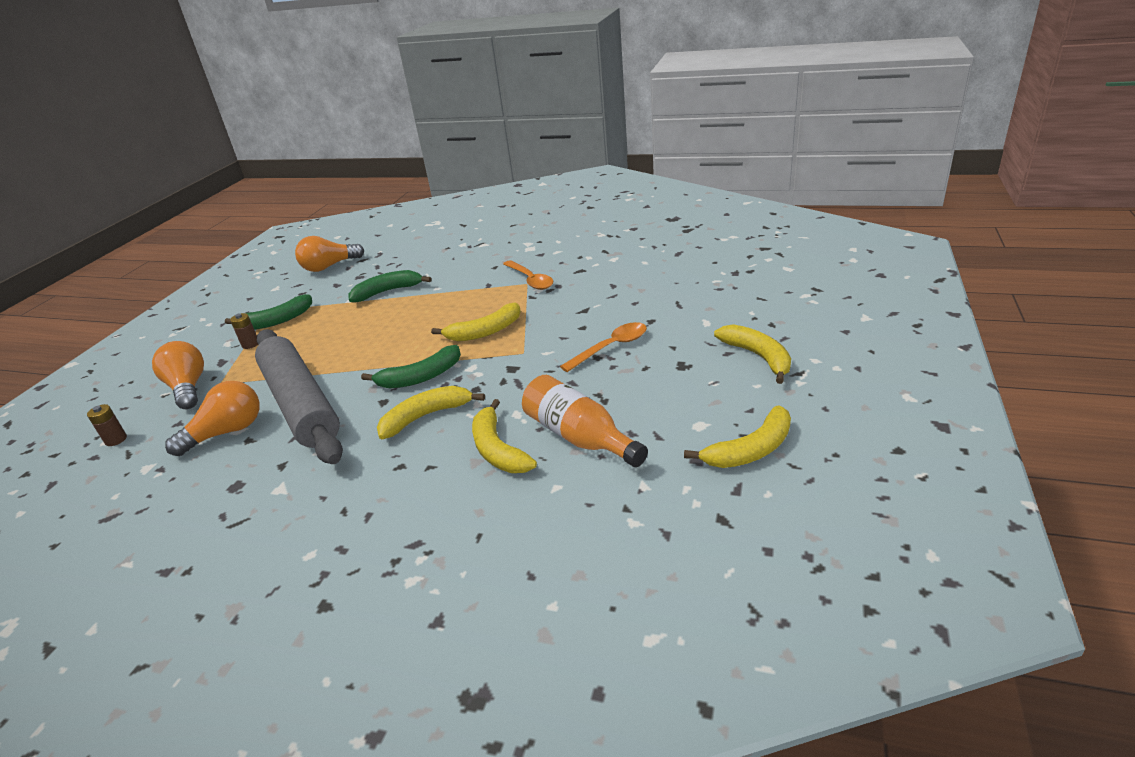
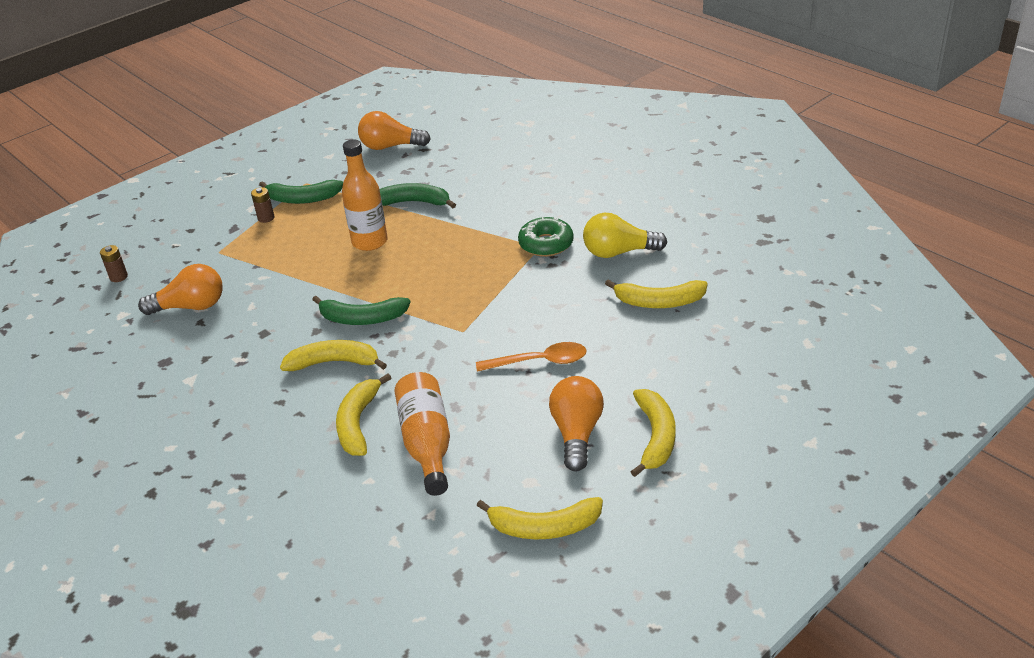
camera: 30 degrees right, 5 degrees up
orange light bulb [152,341,204,409] -> orange light bulb moved to [549,376,604,472]
grey rolling pin [255,329,343,464] -> none
yellow banana [431,302,521,342] -> yellow banana moved to [605,279,708,308]
orange spoon [503,260,553,290] -> green donut [518,217,574,257]
none -> orange bottle [342,139,388,251]
none -> yellow light bulb [583,213,667,258]

